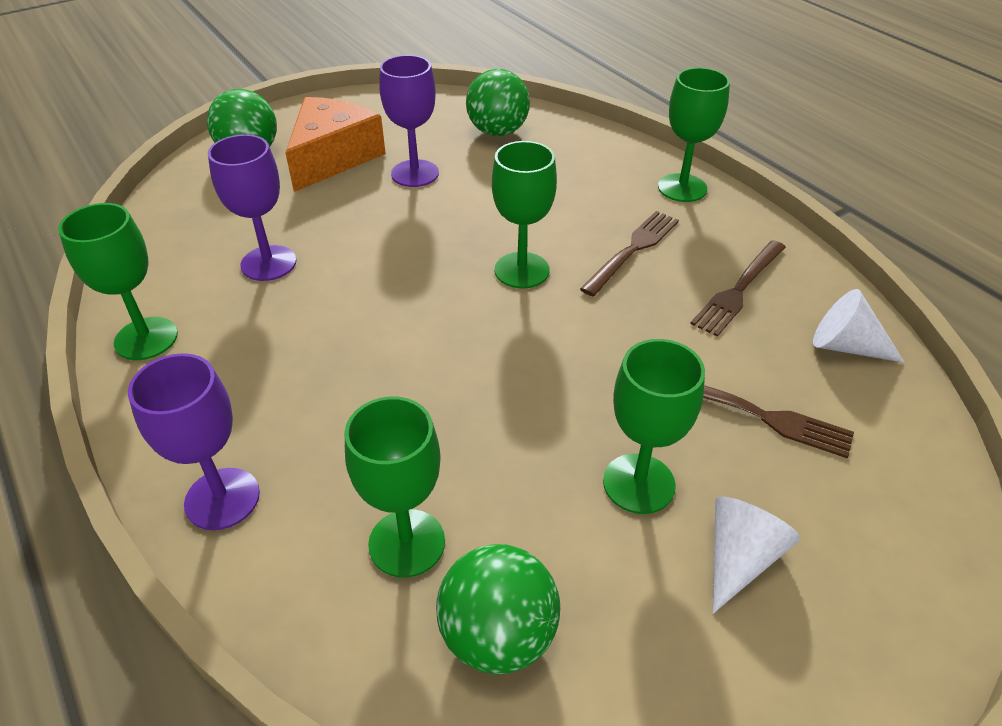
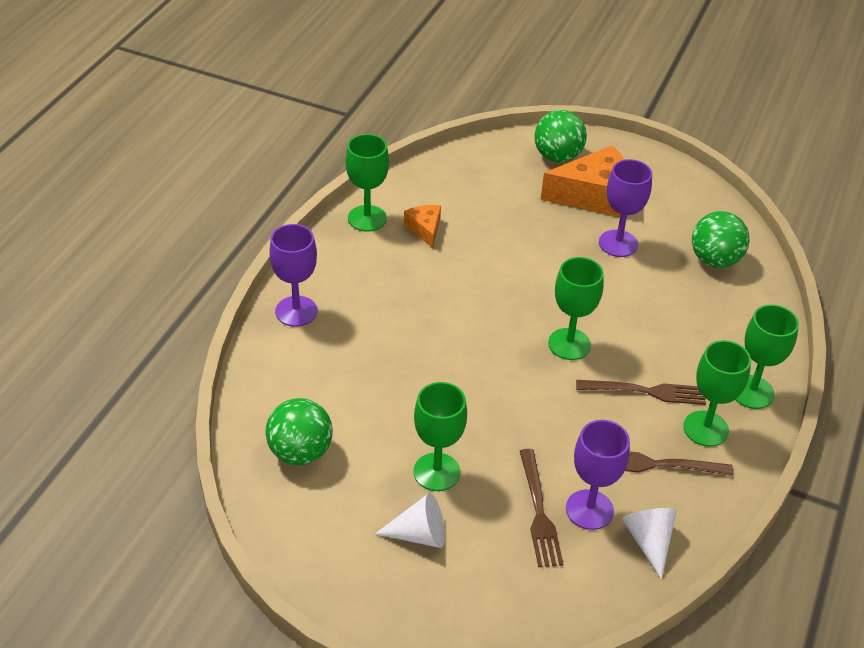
camera: 55 degrees right, 0 degrees up
purple goblet [208,134,296,281] -> purple goblet moved to [566,420,630,530]
green goblet [345,396,445,578] -> green goblet moved to [683,340,751,447]
none -> orange cheese [404,205,441,248]

